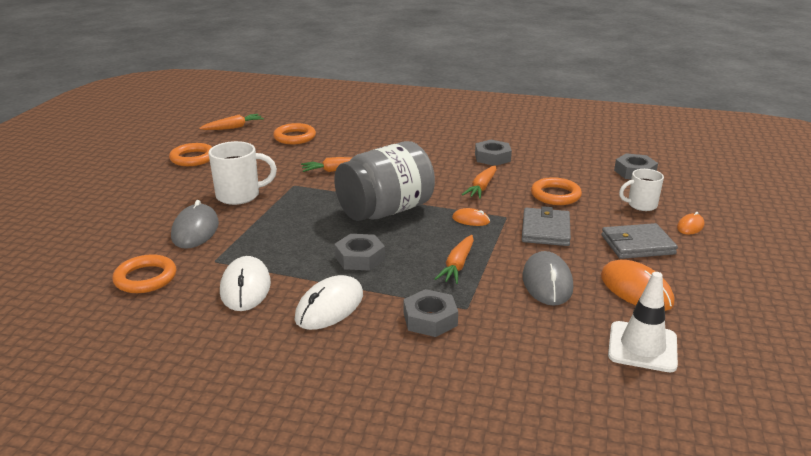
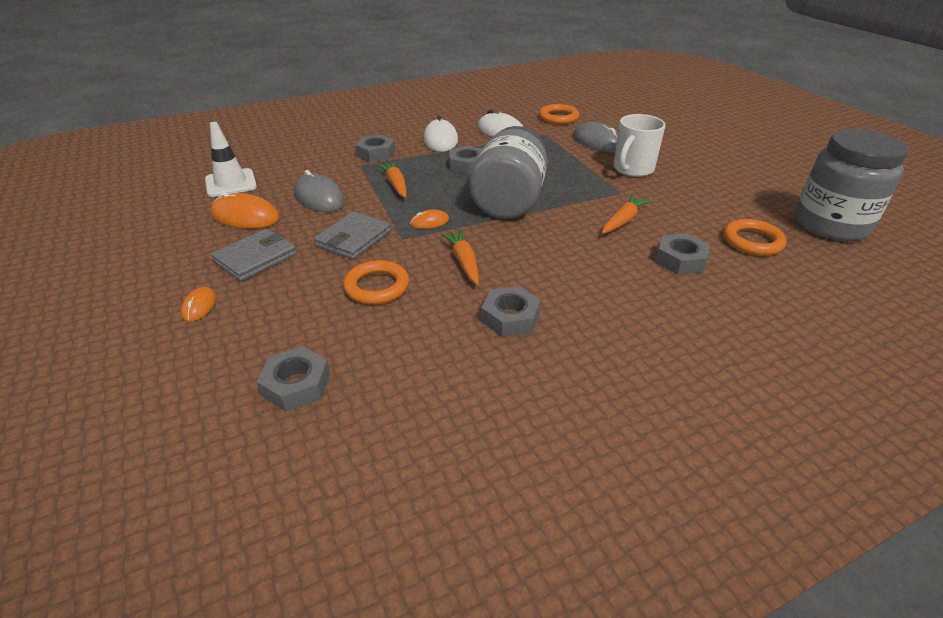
camera: 140 degrees right, 10 degrees up
orange ring [169,143,212,166] -> none
orange carrot [199,114,264,130] -> grey jar [795,129,909,241]
grey wallet [522,206,571,246] -> grey wallet turned 60 degrees clockwise [314,211,391,259]
white mug [619,169,664,211] -> none
none -> grey nut [656,234,710,274]

